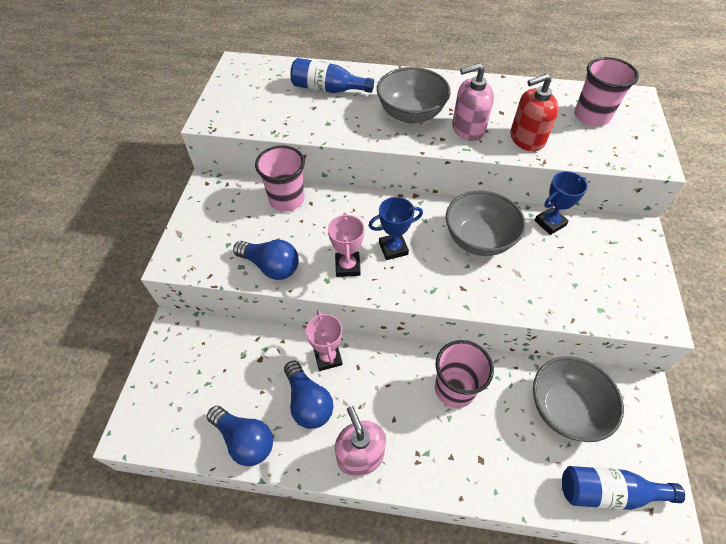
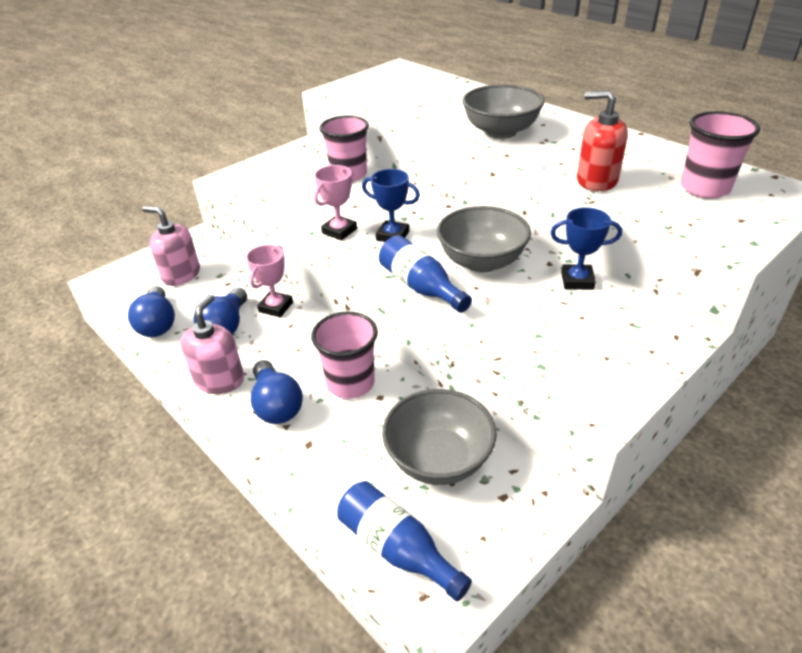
camera: 40 degrees right, 15 degrees down
blue light bulb [233,240,299,280] -> blue light bulb moved to [251,360,303,424]
blue bottle [290,58,374,93] -> blue bottle moved to [379,235,472,313]
pink soap dispenser [452,63,494,141] -> pink soap dispenser moved to [142,206,200,286]

